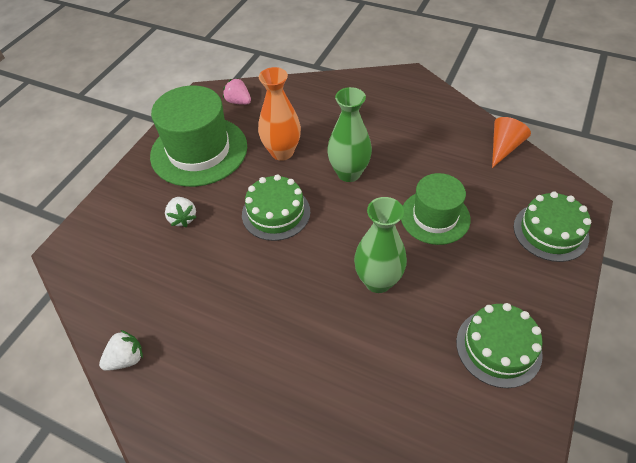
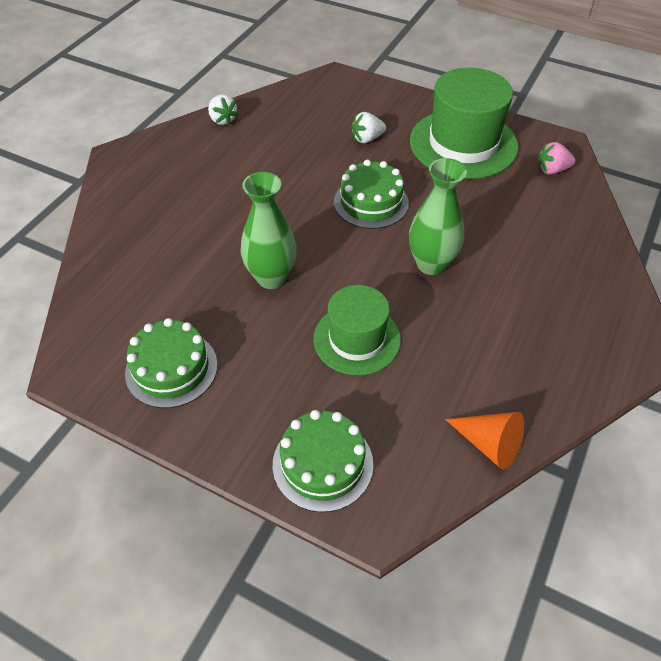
camera: 90 degrees right, 0 degrees up
pink strawberry [223,78,251,105] -> pink strawberry turned 135 degrees counterclockwise [538,142,576,174]
orange vase [258,67,301,161] -> none

